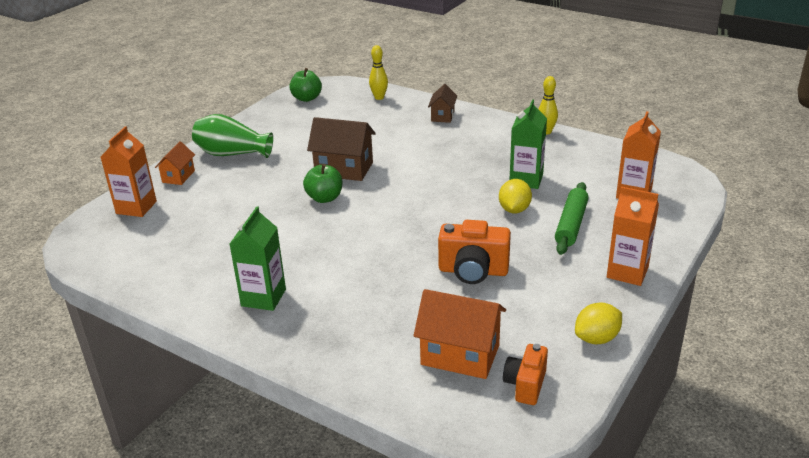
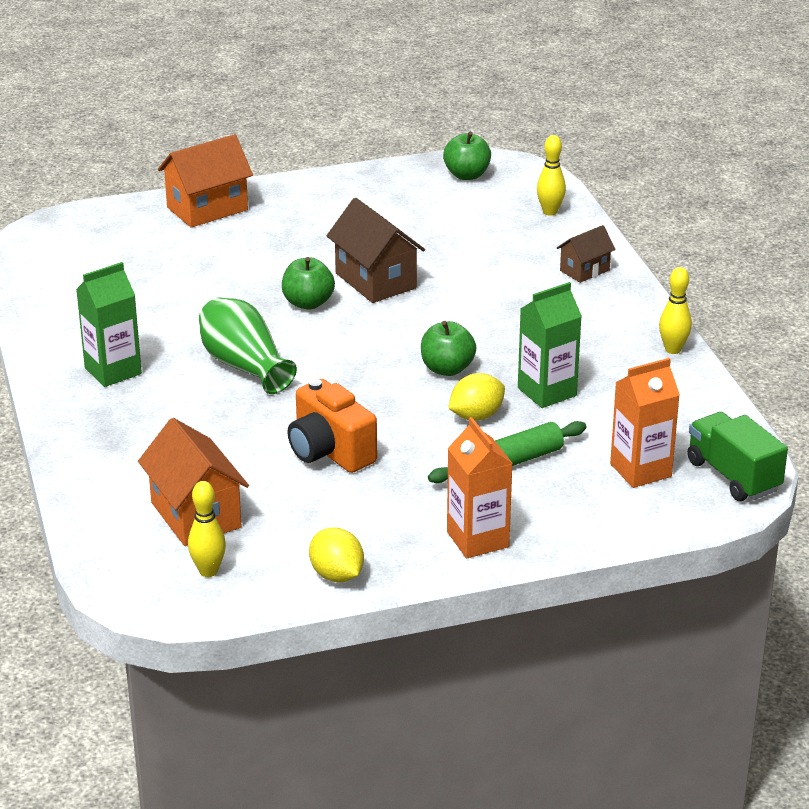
camera: 40 degrees right, 0 degrees up
orange carton [101,126,157,217] -> none
orange house [155,141,195,185] -> orange house [158,134,253,228], size x1.72
green vase [192,114,273,158] -> green vase moved to [199,297,297,394]
orange camera [503,344,548,405] -> yellow bowling pin [188,481,226,577]
yellow lemon [575,303,622,344] -> yellow lemon turned 45 degrees clockwise [309,527,364,582]
none -> green apple [421,321,476,376]
none -> green truck [687,412,788,501]

